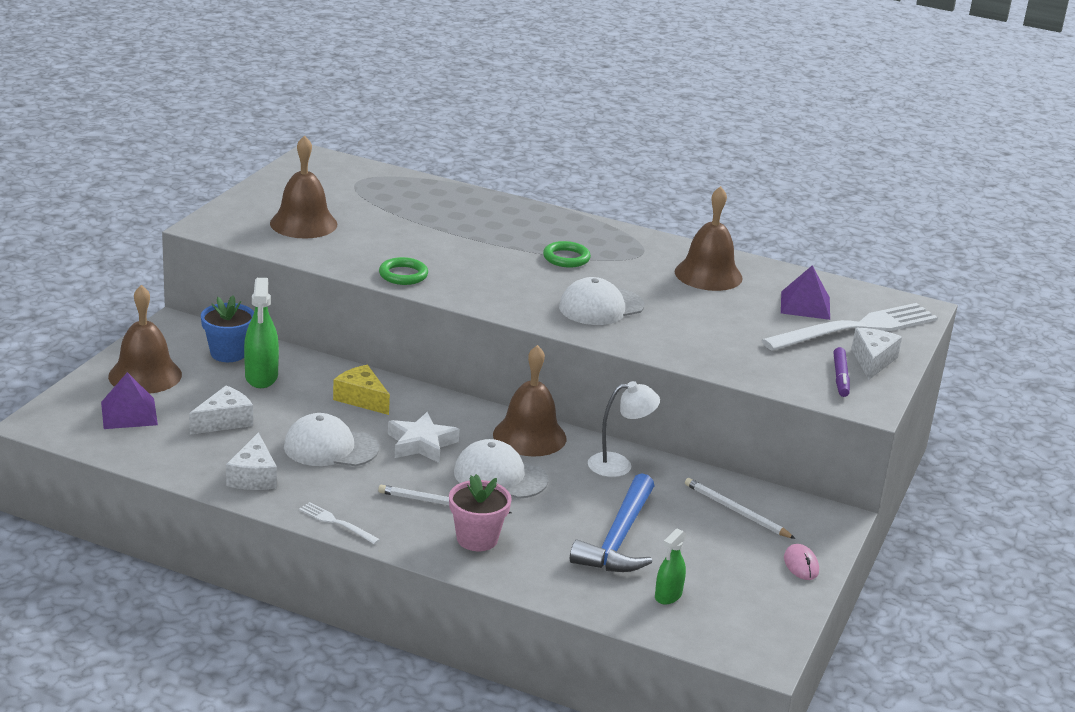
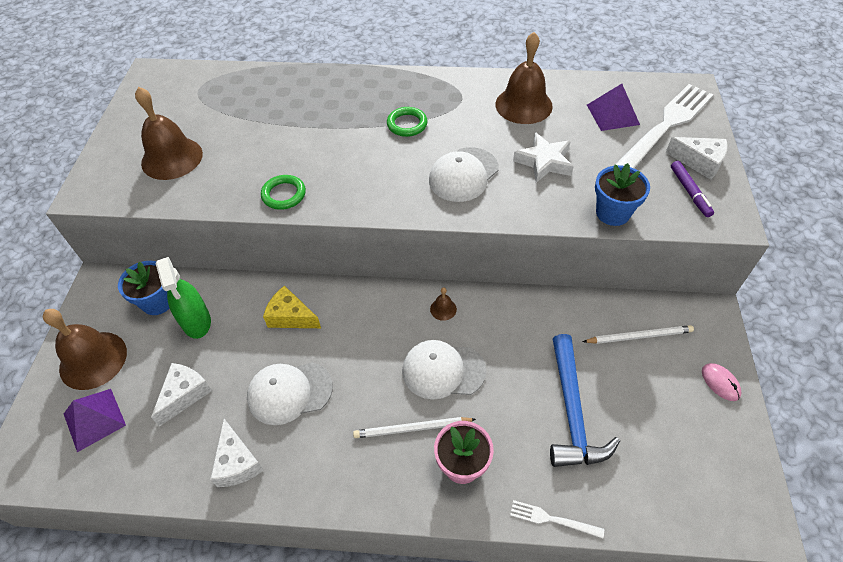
camera: 15 degrees left, 25 degrees up
white fork [299,502,380,544] -> white fork moved to [510,500,604,538]
white star [388,412,460,463] -> white star moved to [513,132,574,183]
brown bell [493,345,566,457] -> brown bell [430,287,457,321], size x0.42
white lamp [588,381,660,477] -> none
green spray bottle [655,528,686,604] -> none
white pencil [685,478,796,539] -> white pencil turned 150 degrees clockwise [582,325,694,344]
white cheese [851,328,902,380] -> white cheese turned 120 degrees clockwise [666,137,728,180]
none -> blue flower pot [595,163,650,226]

